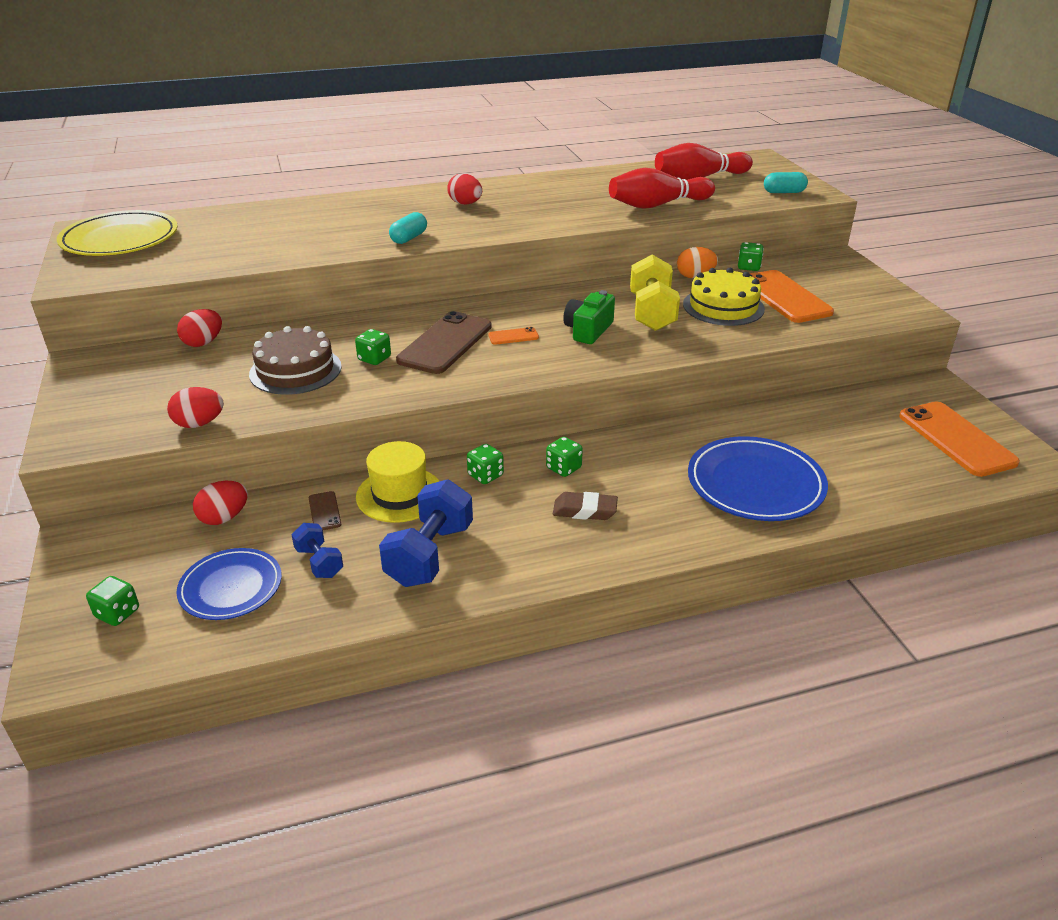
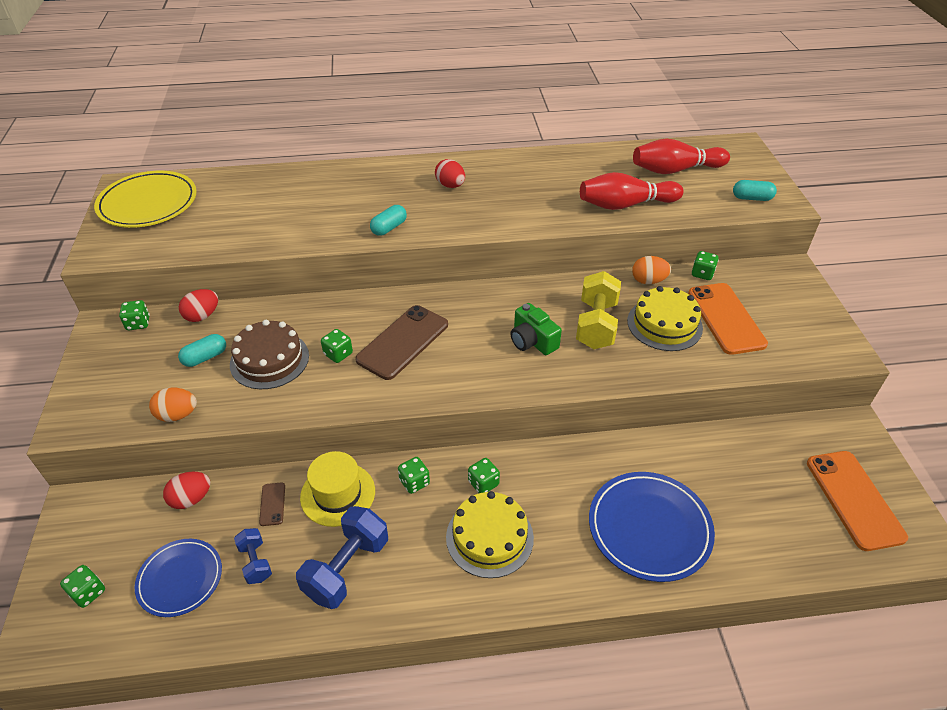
camera: 10 degrees right, 10 degrees up
red egg [167,387,224,428] -> orange egg [149,387,197,422]
orange phone [488,327,539,345] -> none
brown eraser [553,492,618,520] -> yellow cake [446,491,534,578]
green camera [563,290,615,344] -> green camera turned 75 degrees counterclockwise [510,303,562,355]
none -> green dice [119,300,150,330]
none -> turquoise capsule [178,334,226,367]

